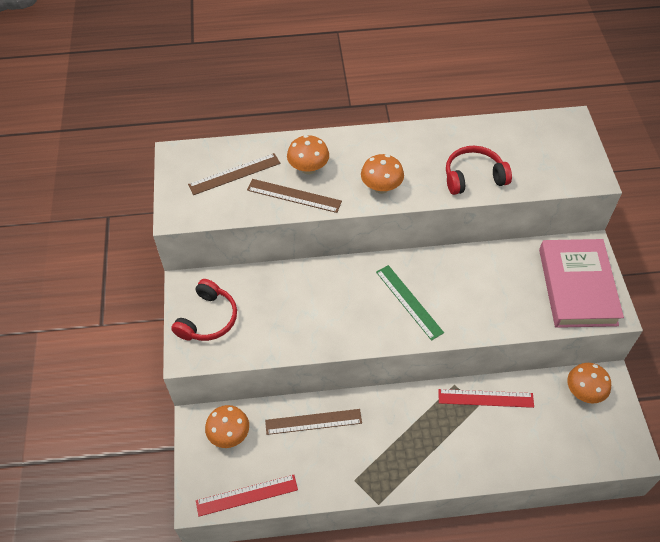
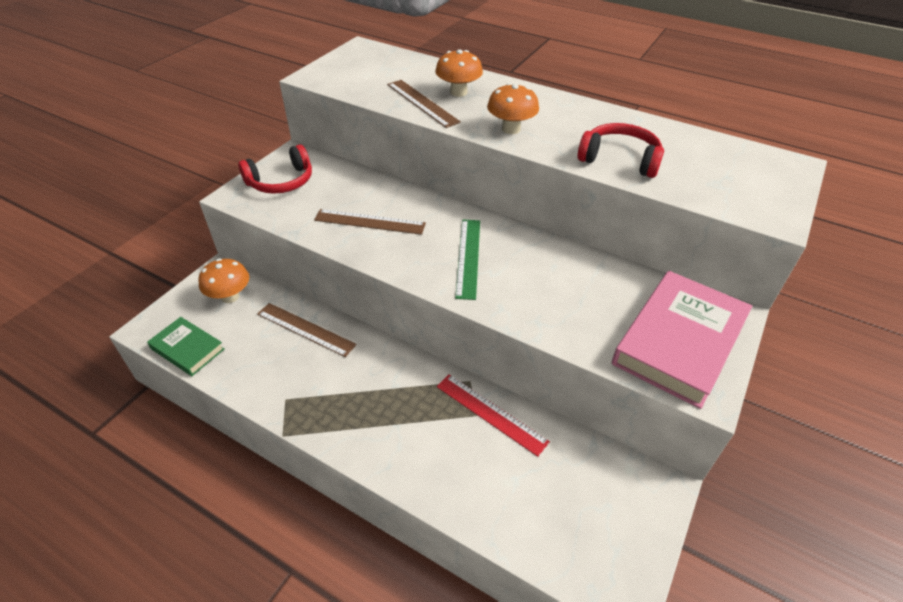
camera: 35 degrees right, 10 degrees down
brown ruler [188,153,280,195] -> brown ruler moved to [314,209,426,235]
red ruler [196,475,298,517] -> green book [147,317,224,376]
orange mushroom [567,363,611,403] -> none

